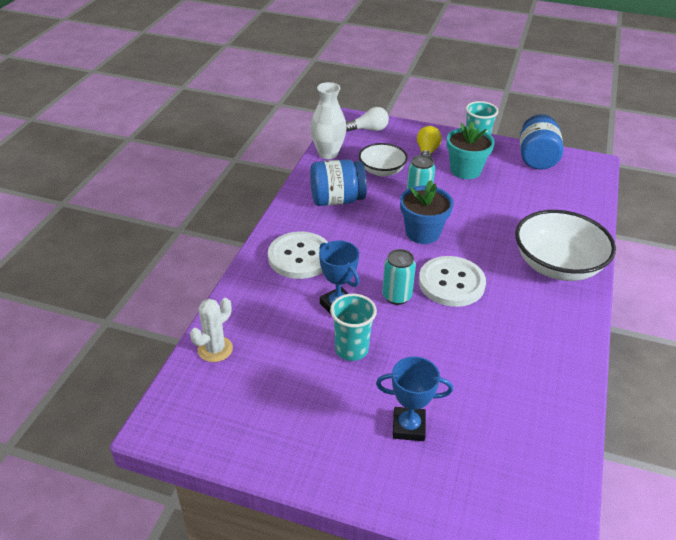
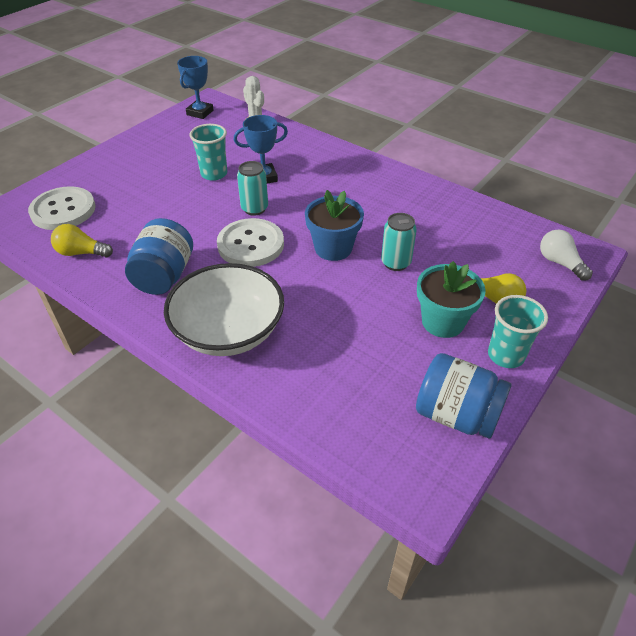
camera: 110 degrees right, 5 degrees up
white button [268,231,328,279] -> white button moved to [28,186,96,230]
white vase [310,82,347,159] -> none
blue jar [310,159,367,206] -> blue jar moved to [125,218,193,295]
white light bulb [346,107,389,131] -> white light bulb turned 135 degrees clockwise [540,229,593,281]
white bowl [359,143,408,176] -> none
blue trophy [376,357,453,441] -> blue trophy moved to [177,56,214,119]
none -> yellow light bulb [51,224,113,257]

